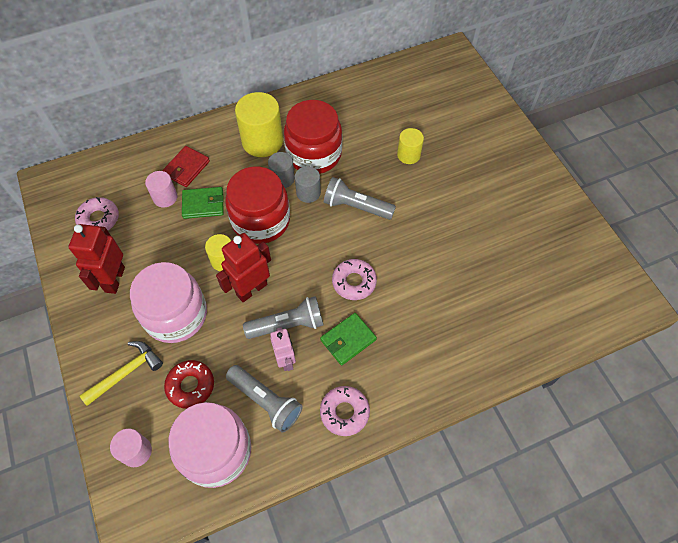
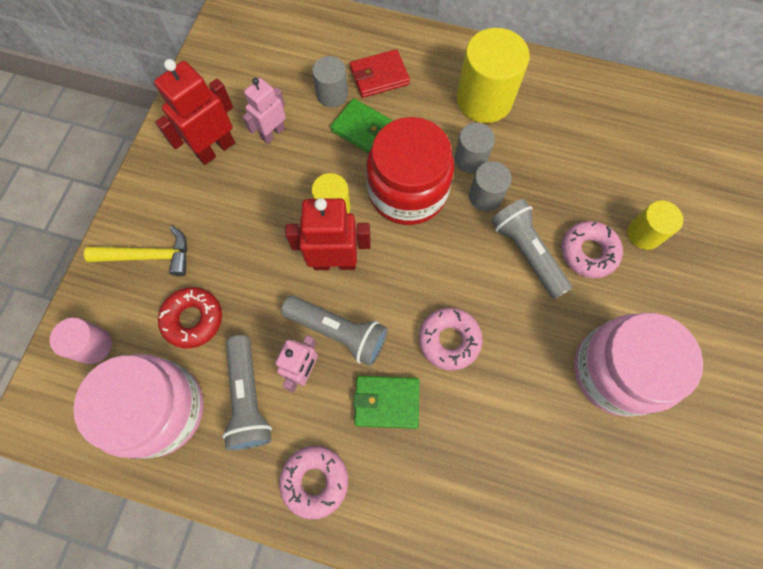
camera: 40 degrees right, 10 degrees up
pink donut [75,197,119,230] -> pink donut moved to [561,221,623,278]
pink jar [130,262,207,343] -> pink jar moved to [574,313,703,417]
pink cylinder [145,171,178,208] -> grey cylinder [312,56,348,108]
red jar [284,100,342,174] -> none
none -> pink robot [243,78,286,144]

